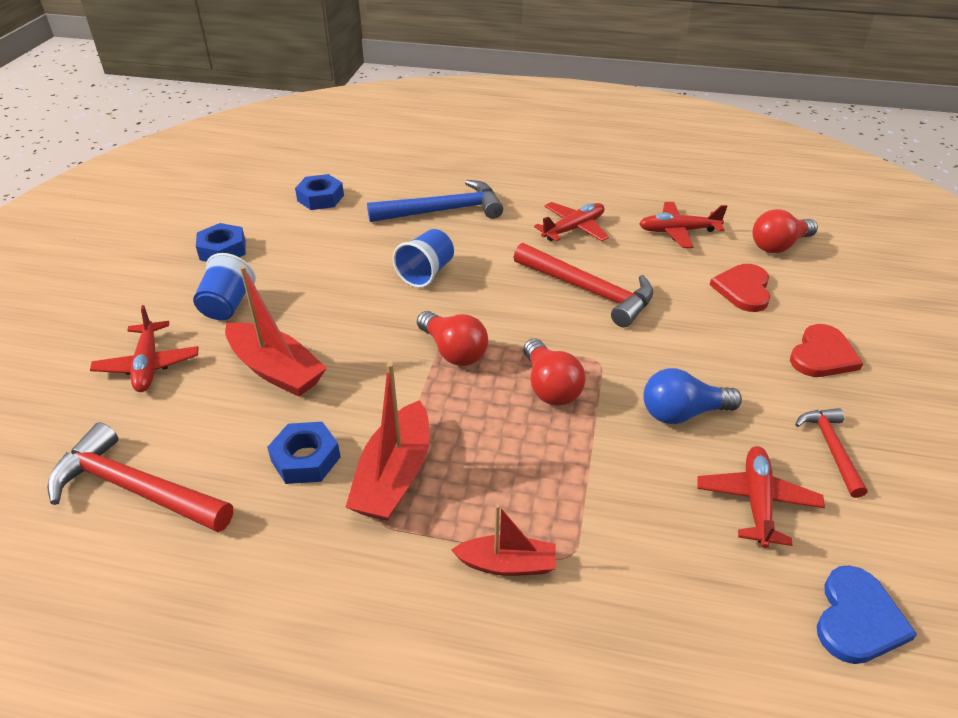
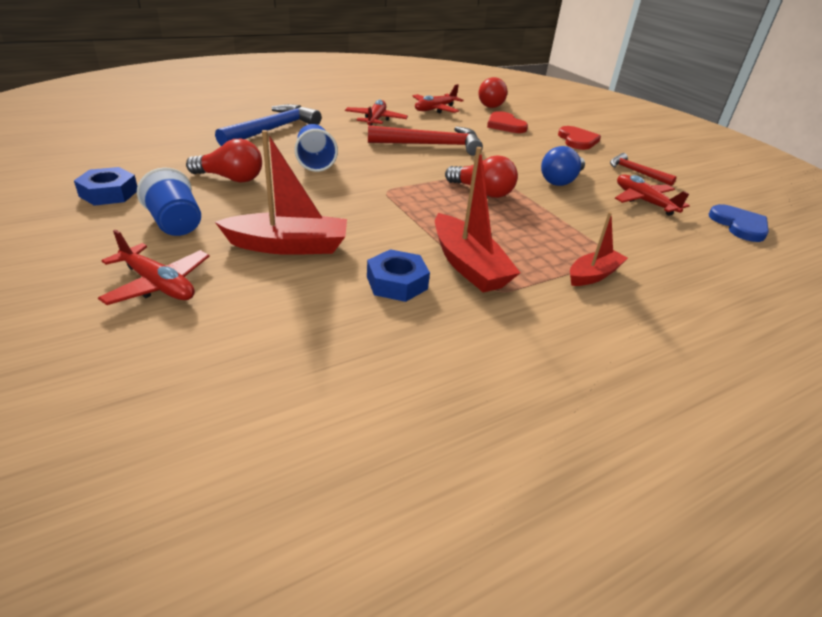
camera: 45 degrees left, 5 degrees down
red hammer [47,422,233,532] -> none
blue nut [295,174,344,210] -> none
red light bulb [417,311,488,366] -> red light bulb moved to [186,139,262,183]

